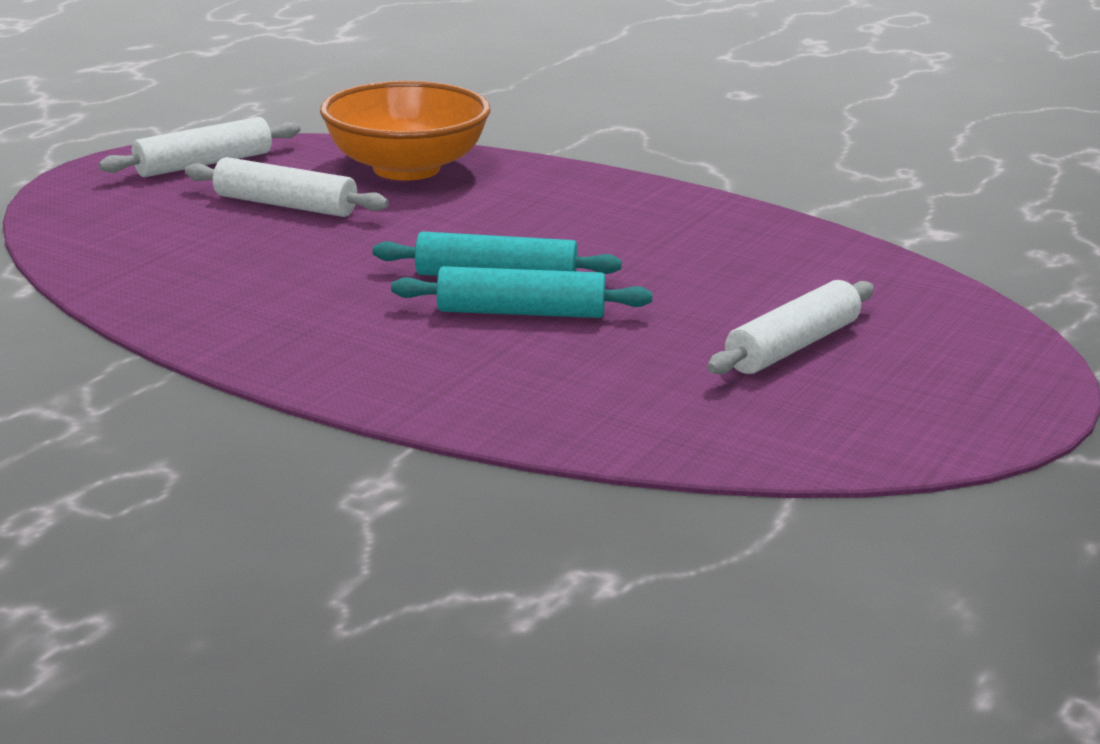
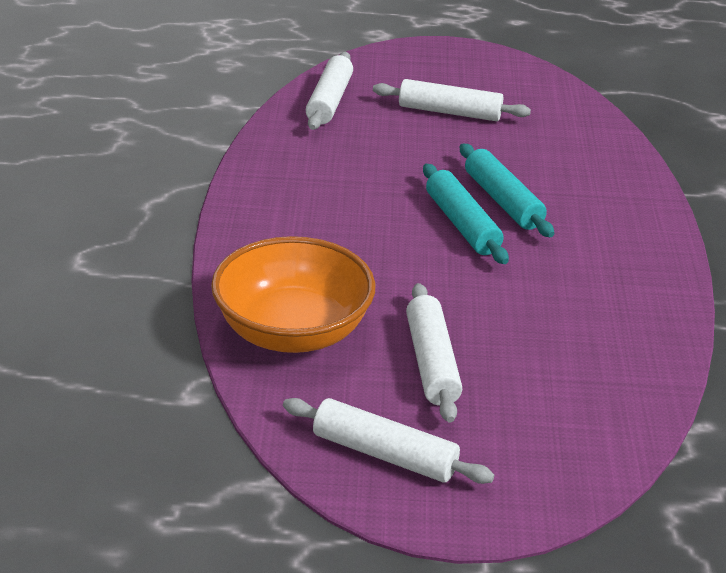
camera: 120 degrees left, 10 degrees up
none -> white rolling pin [306,52,353,130]

